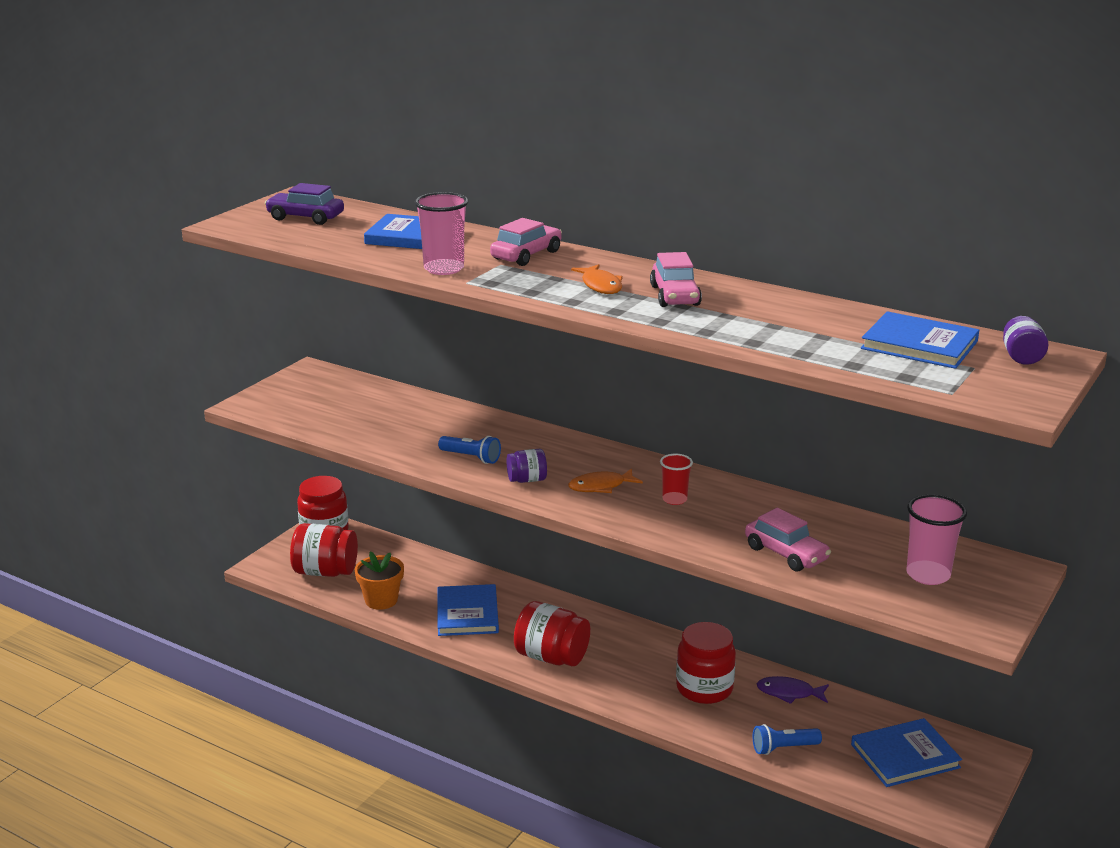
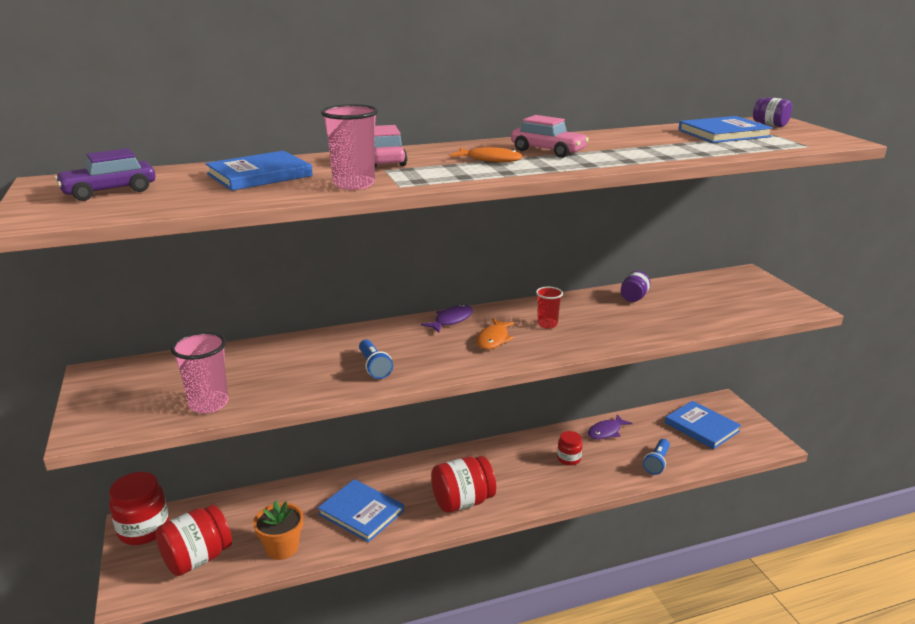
camera: 50 degrees left, 0 degrees up
blue flashlight [438,436,501,464] -> blue flashlight turned 90 degrees clockwise [359,339,393,379]
purple jar [507,449,547,483] -> purple jar moved to [621,271,651,302]
red jar [676,622,736,704] -> red jar [557,431,582,465], size x0.55
pink car [745,508,831,572] -> none
blue book [851,718,962,787] -> blue book turned 60 degrees counterclockwise [665,401,741,449]
pink cup [906,495,967,585] -> pink cup moved to [171,332,229,413]
none -> purple fish [421,305,473,333]

